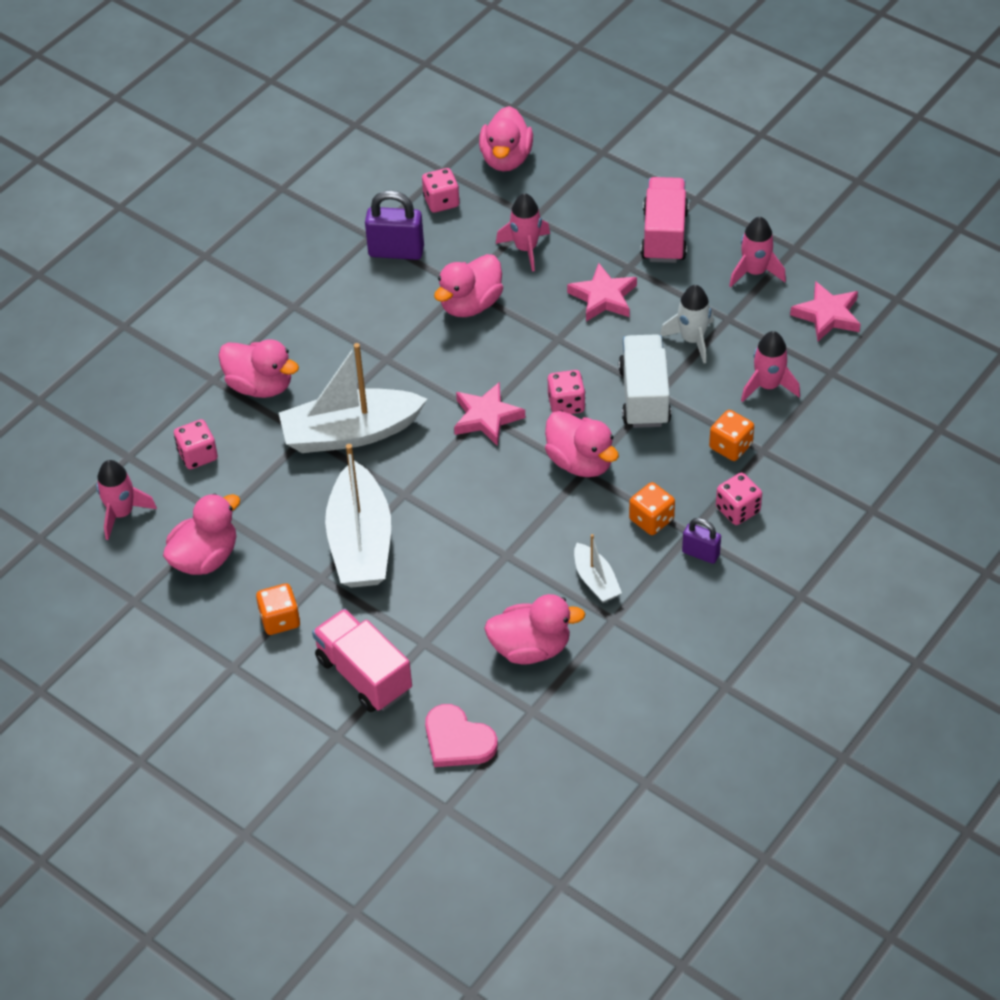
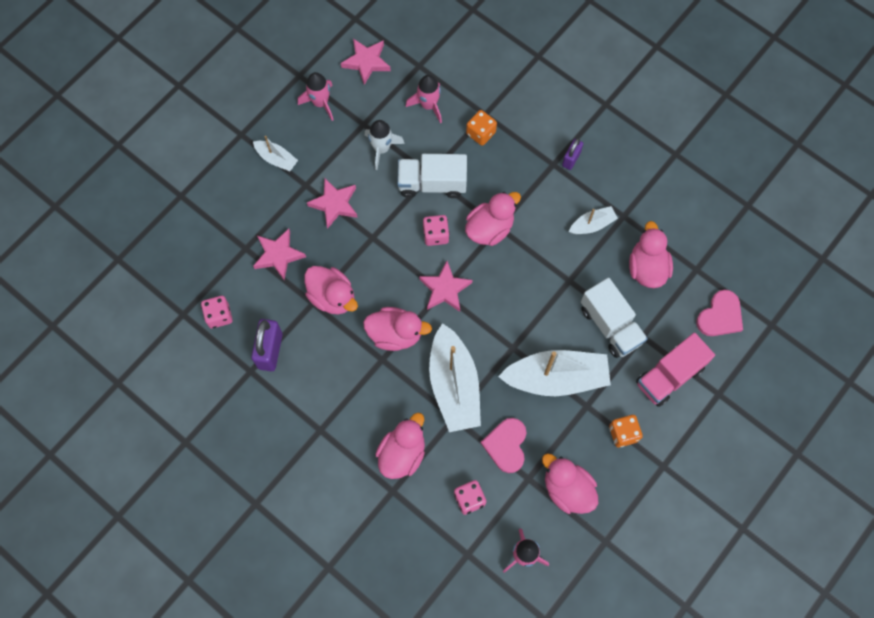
camera: 90 degrees left, 20 degrees up
pink duck [479,106,533,171] -> pink duck moved to [363,307,432,351]
pink rocket [496,193,550,272] -> pink star [253,229,306,280]
orange dice [629,482,675,535] -> none
pink truck [641,177,689,263] -> white boat [253,136,298,171]
pink dice [716,473,762,525] -> none
none -> pink heart [481,418,526,473]
none -> white truck [581,278,648,358]

